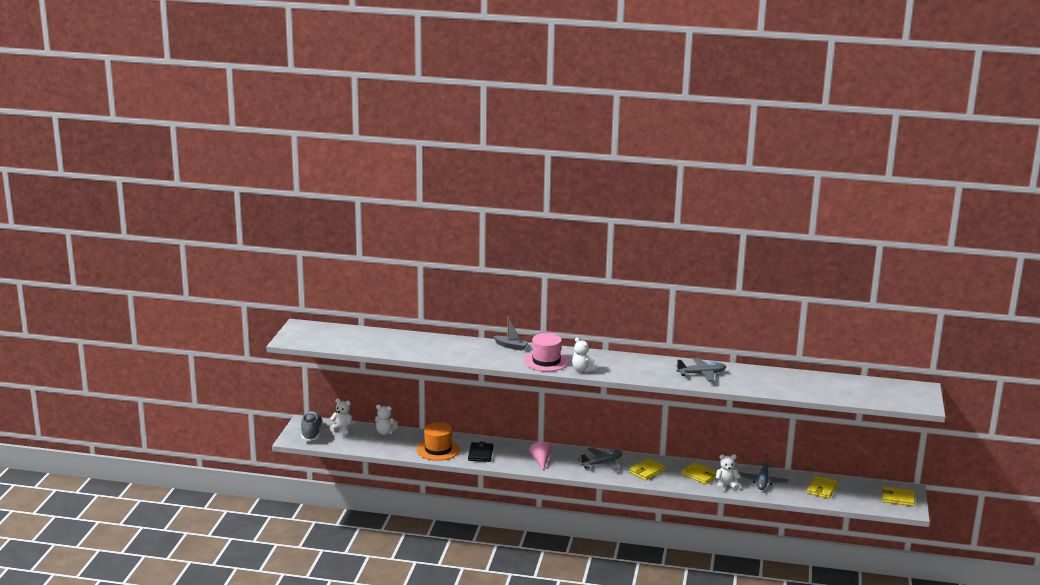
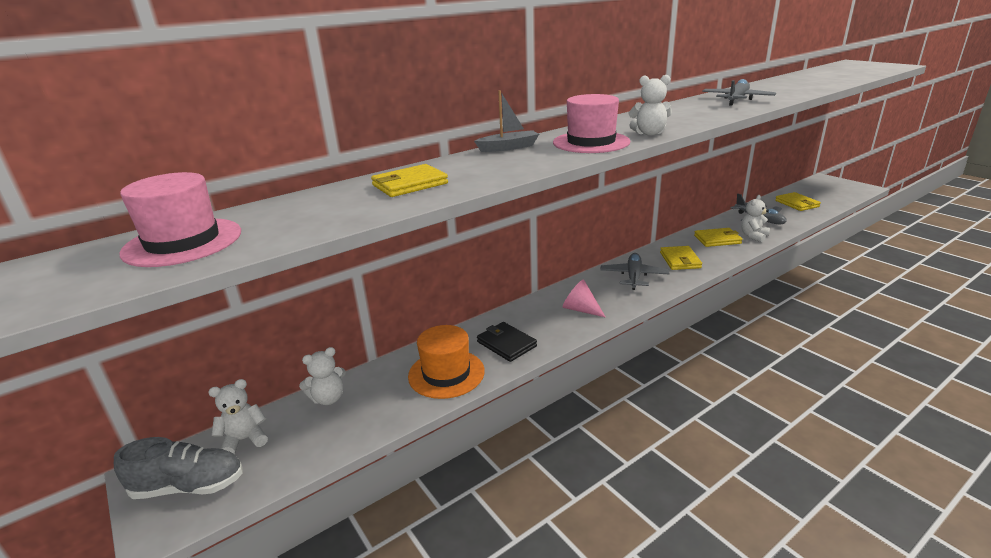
camera: 45 degrees left, 5 degrees up
grey shoe [301,411,323,441] -> grey shoe turned 135 degrees clockwise [114,437,243,499]
yellow wallet [882,487,915,506] -> yellow wallet moved to [371,164,448,197]
none -> pink hat [119,172,241,267]

